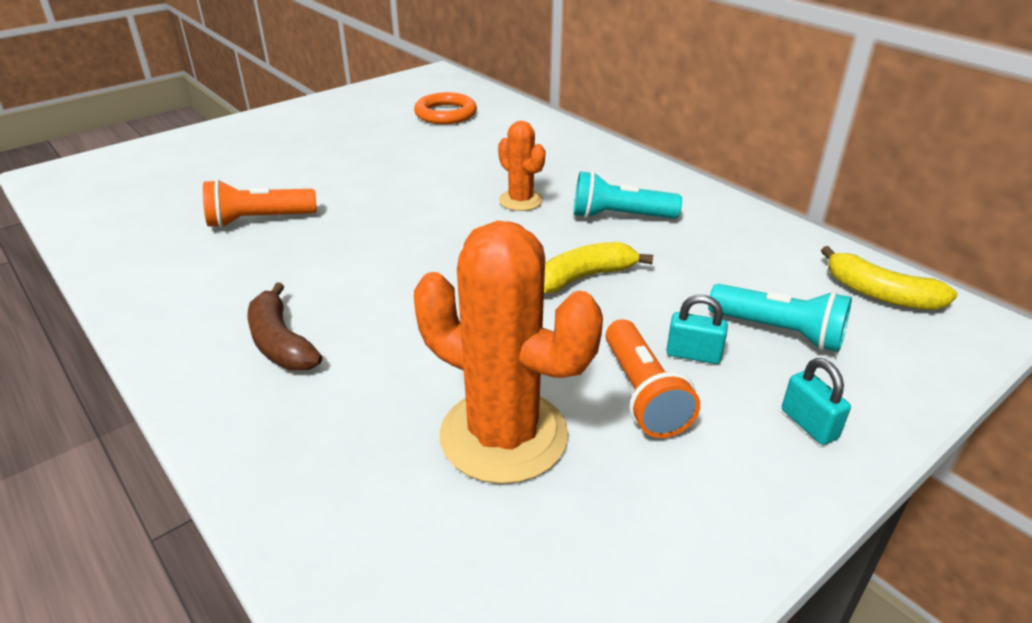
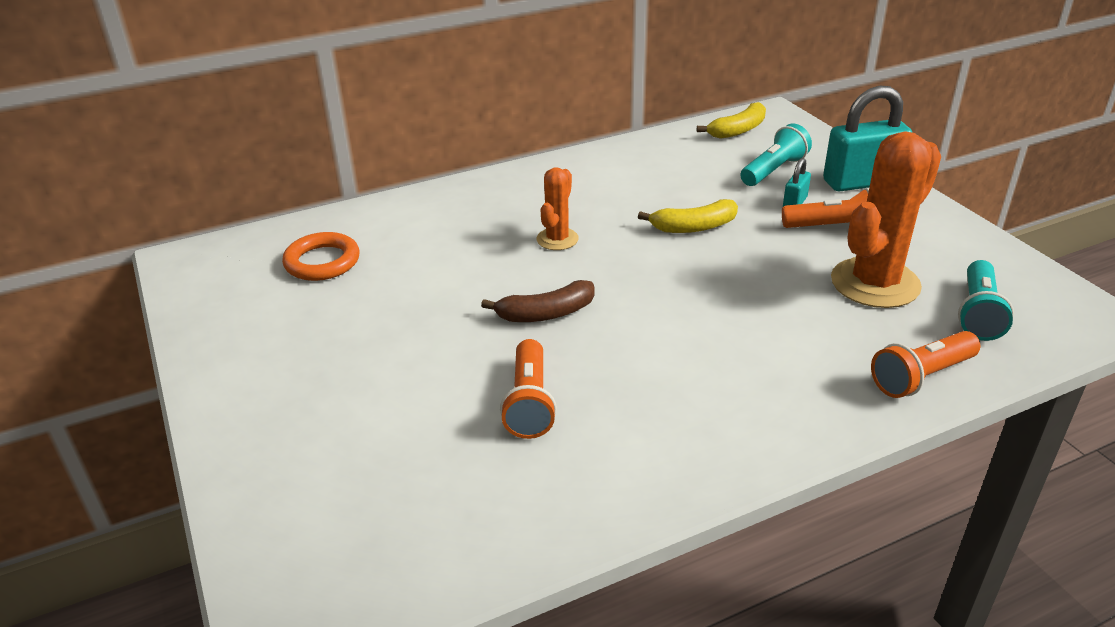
camera: 75 degrees left, 0 degrees up
brown banana [247,282,322,370] -> brown banana moved to [481,280,595,322]
orange cactus [498,121,545,211] -> orange cactus turned 45 degrees counterclockwise [537,167,579,250]
yellow banana [544,242,653,293] -> yellow banana turned 90 degrees counterclockwise [638,199,738,233]
turquoise flashlight [574,171,682,219] -> turquoise flashlight moved to [958,260,1014,341]
turquoise padlock [782,358,851,445] -> turquoise padlock [823,85,913,192], size x2.14
none -> orange flashlight [871,331,980,398]

